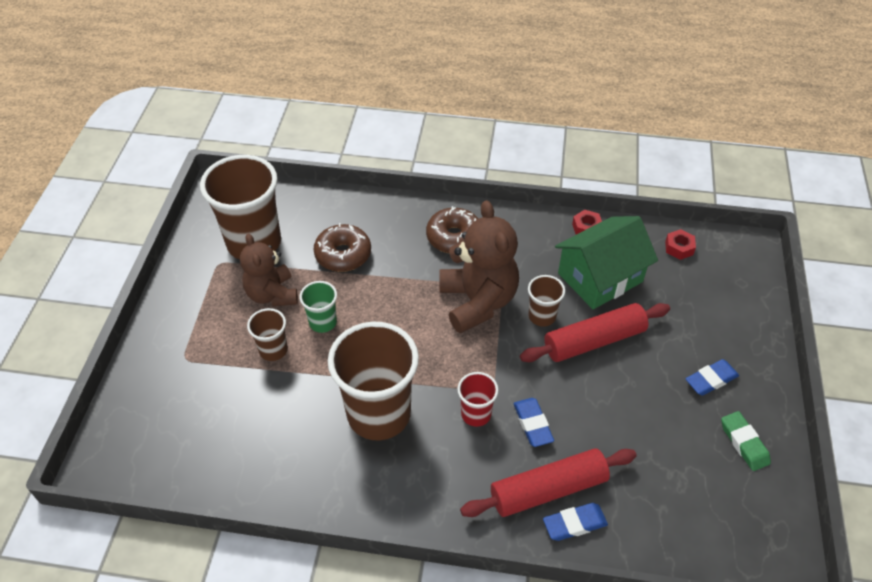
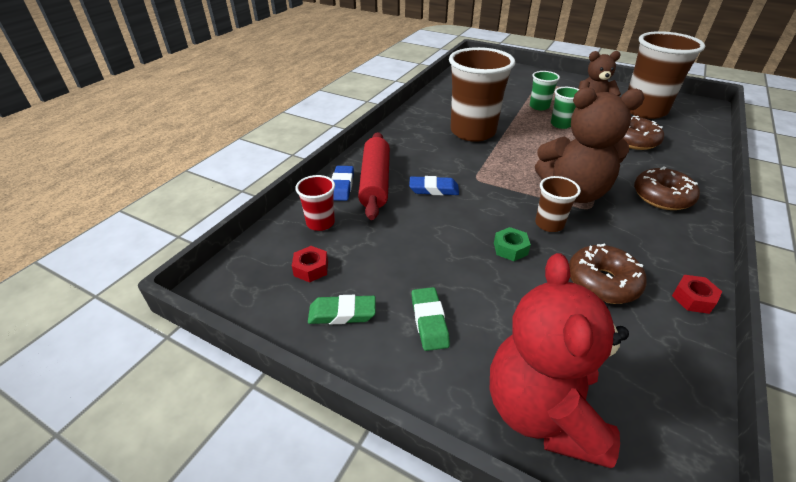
camera: 110 degrees right, 10 degrees down
brown cup [247,308,288,361] -> green cup [530,71,560,110]
red cup [457,372,499,427] -> red cup moved to [295,175,335,231]
red rolling pin [520,303,670,362] -> green nut [494,227,531,261]
green house [555,216,658,309] -> brown donut [569,244,647,304]
red nut [665,229,696,260] -> red nut moved to [292,246,328,282]
blue eraser [686,359,739,396] -> green eraser [411,287,450,351]
none -> red teddy bear [490,253,629,468]

